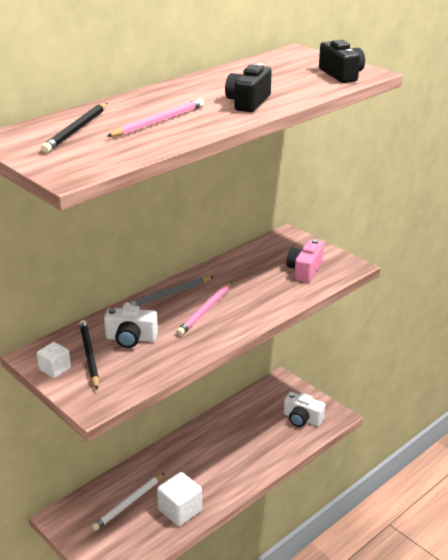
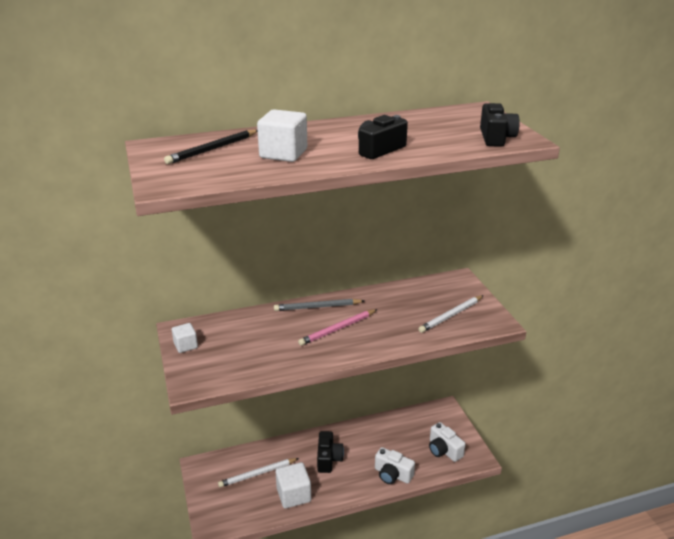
camera: 25 degrees right, 0 degrees up
black pencil [79,320,99,389] -> none
white camera [104,305,158,348] -> white camera moved to [375,447,415,484]
pink pencil [106,99,204,137] -> white cube [257,109,307,162]
pink camera [287,239,324,283] -> white pencil [418,295,484,333]
none -> black camera [317,431,344,473]

